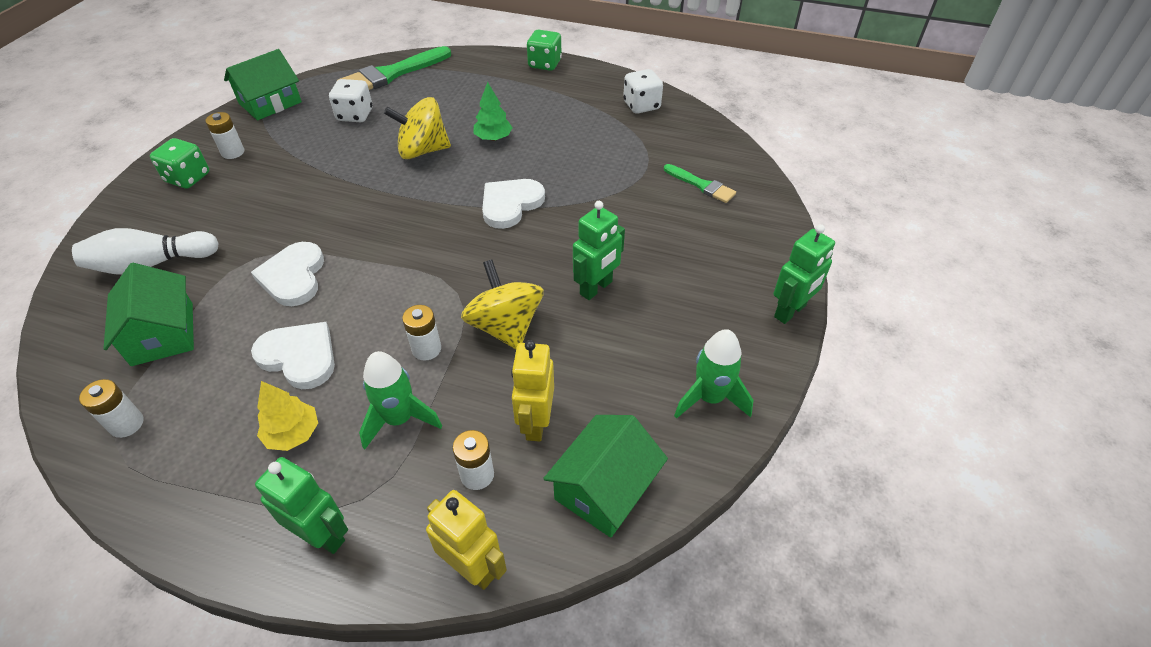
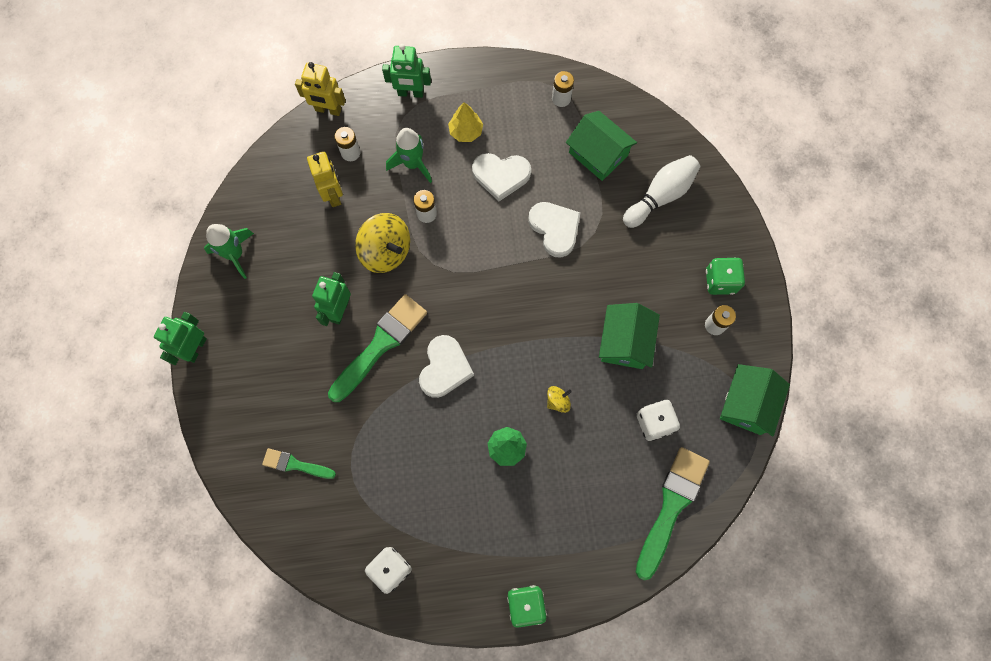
camera: 155 degrees right, 25 degrees up
yellow spinning top [384,97,451,159] -> yellow spinning top [547,386,572,413], size x0.48
green house [543,415,668,538] -> green house moved to [599,303,660,369]
none -> green brush [328,294,427,402]

